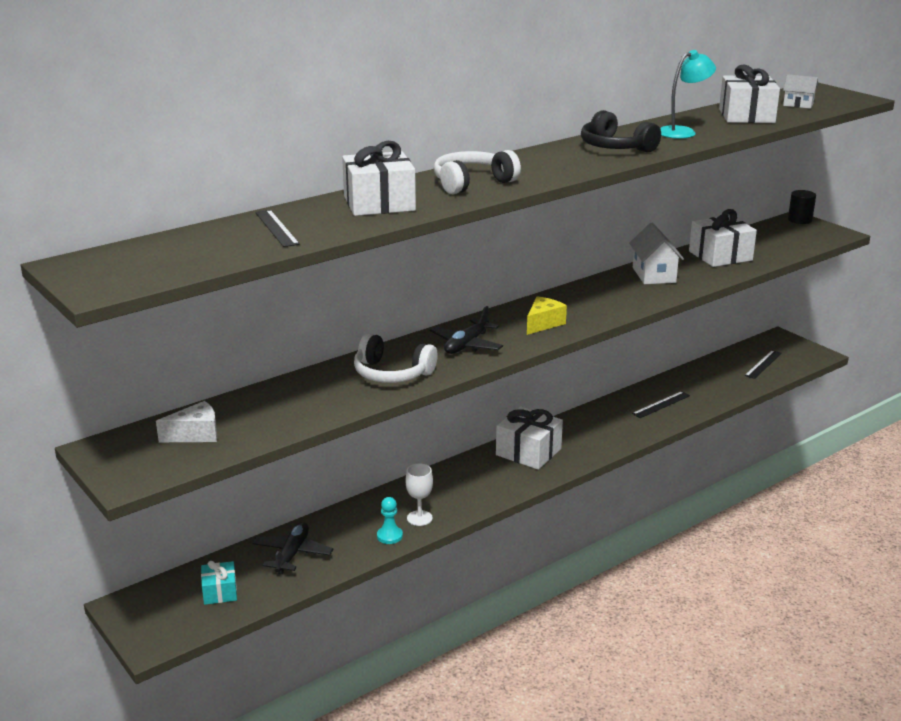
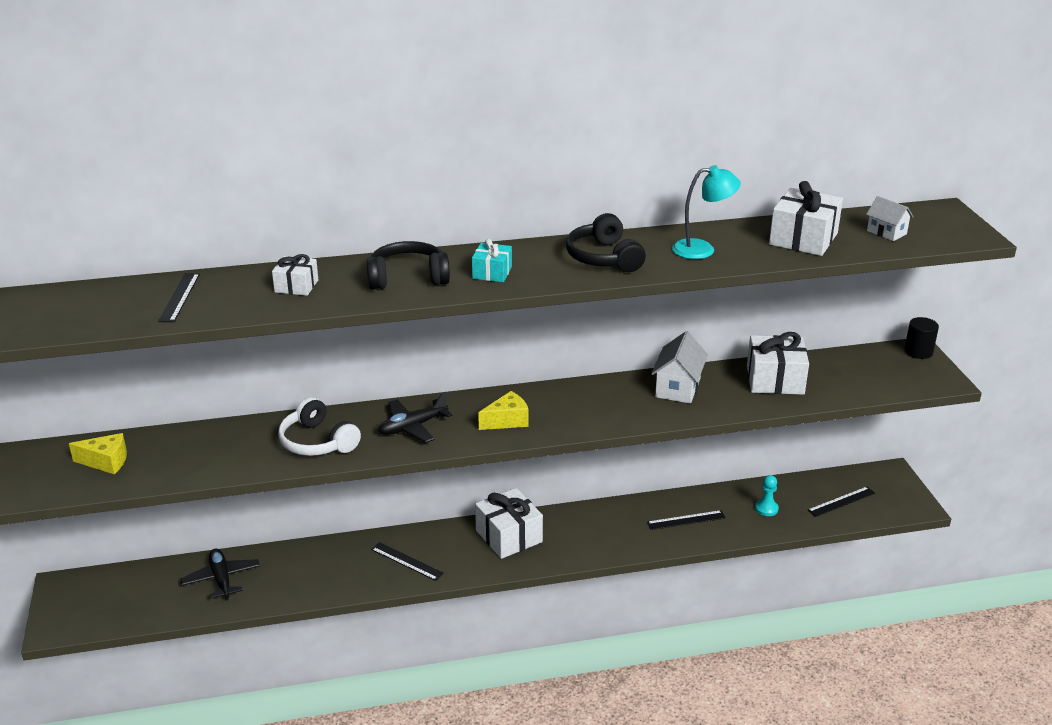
camera: 25 degrees right, 5 degrees up
white cheese [156,401,217,442] -> yellow cheese [69,433,127,474]
turquoise gift [201,561,237,605] -> turquoise gift moved to [472,239,512,282]
black plane [252,522,333,575] -> black plane turned 60 degrees counterclockwise [181,548,260,600]
white gift [342,141,416,216] -> white gift [272,254,319,296], size x0.57
turquoise pawn [377,497,403,544] -> turquoise pawn moved to [755,475,779,516]
white goblet [406,464,433,526] -> none
white headphones [434,150,521,194] -> black headphones [367,241,450,290]
none -> black ruler [371,542,444,581]

